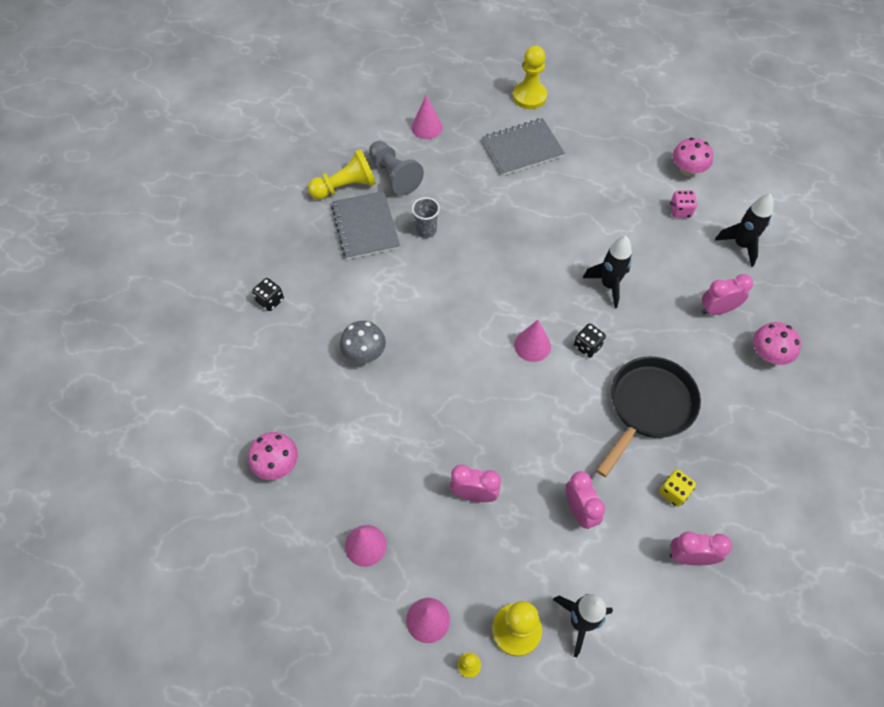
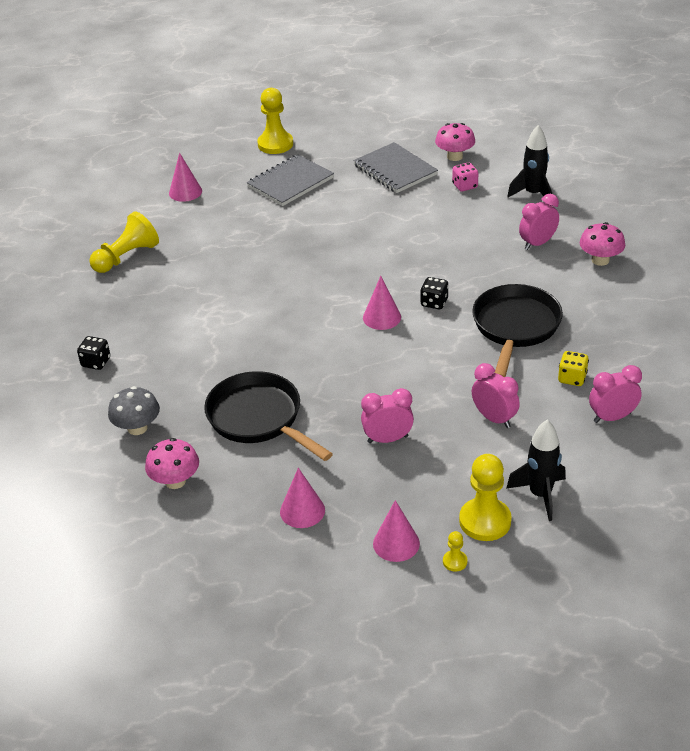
camera: 20 degrees left, 20 degrees down
grey notebook [331,191,400,260] -> grey notebook moved to [353,142,438,193]
grey mushroom [340,321,386,363] -> grey mushroom moved to [108,386,160,435]
grey pawn [369,141,424,195] -> none
grey cup [412,197,440,238] -> none
black rocket [583,236,632,308] -> none
none -> black pan [204,371,333,461]

